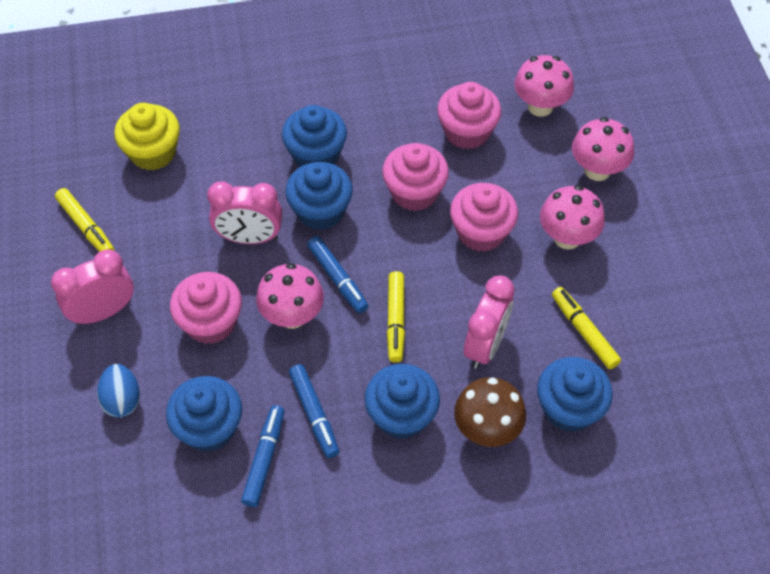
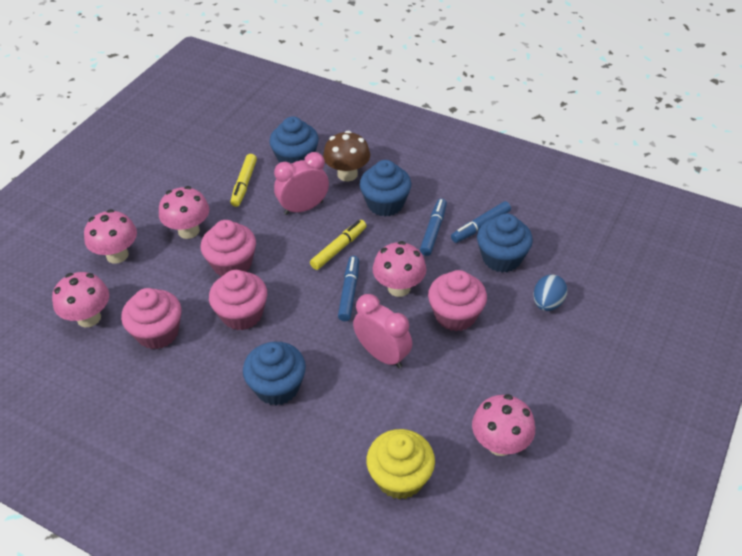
camera: 140 degrees left, 10 degrees down
pink clock [51,249,134,325] -> none
yellow marker [55,188,114,252] -> pink mushroom [472,394,535,456]
blue cupcake [285,162,353,230] -> none

